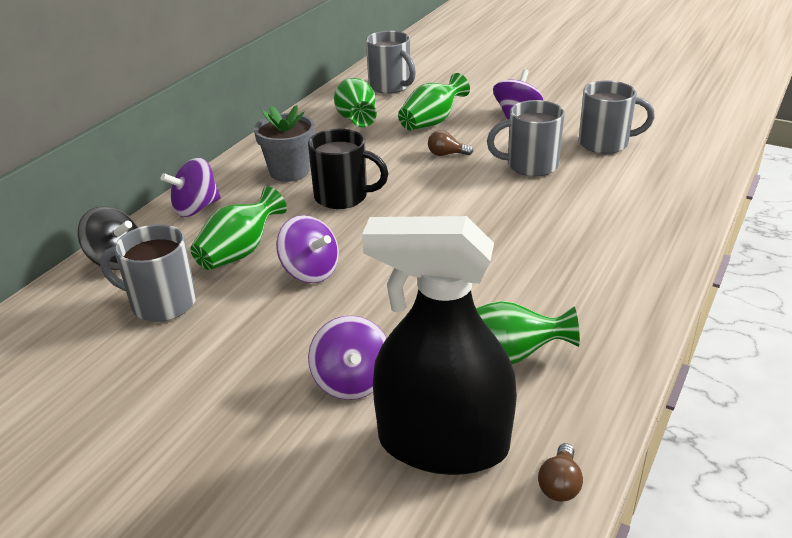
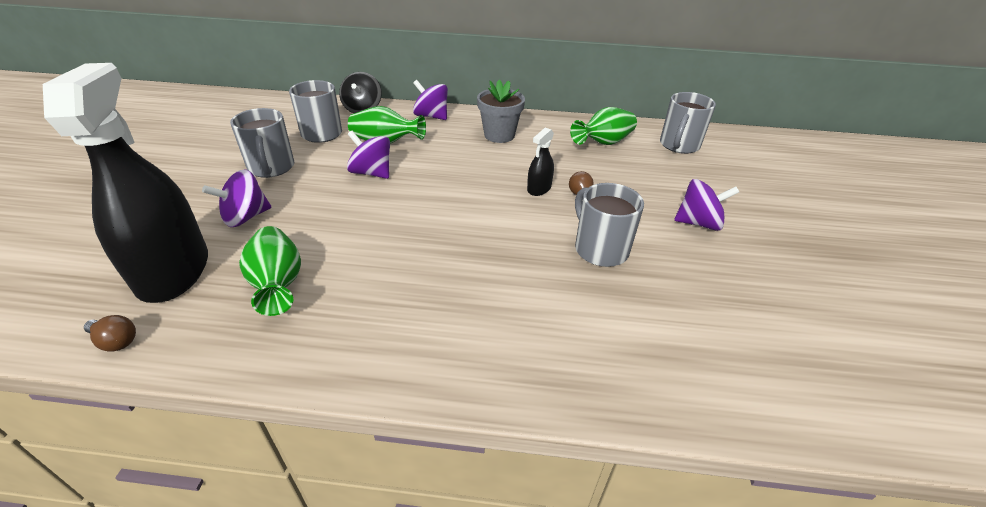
camera: 65 degrees right, 5 degrees up
purple spinning top [276,215,339,283] -> purple spinning top turned 105 degrees clockwise [347,131,390,179]
black mug [308,129,389,209] -> none
green vase [398,73,470,130] -> none
brown light bulb [538,443,583,502] -> brown light bulb turned 150 degrees counterclockwise [84,315,136,352]
grey mug [579,80,655,154] -> grey mug moved to [230,108,294,178]
none -> black spray bottle [527,128,554,196]

